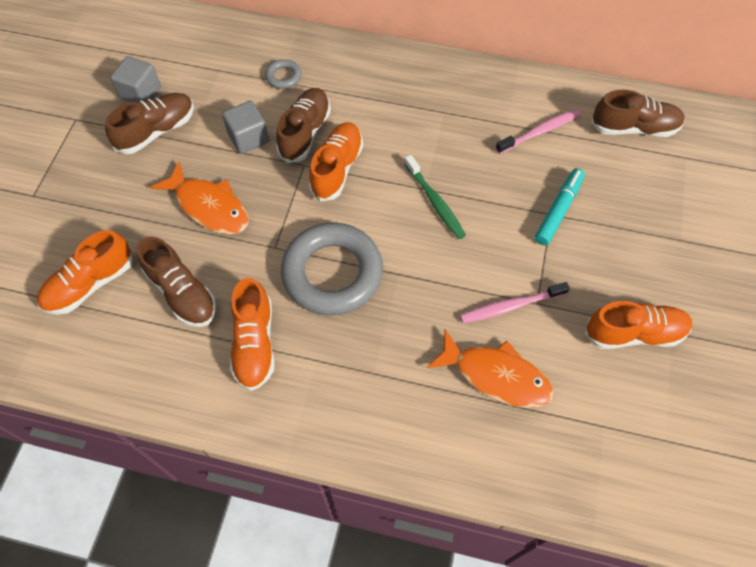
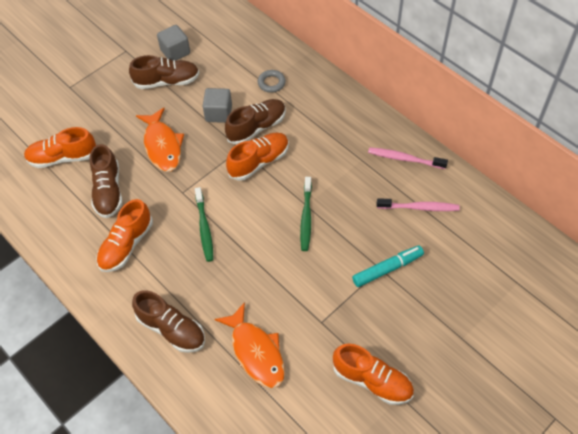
camera: 35 degrees right, 5 degrees down
grey ring [281,223,383,316] -> green toothbrush [195,187,214,262]
pink toothbrush [460,282,570,323] -> pink toothbrush moved to [368,147,448,169]
brown shoe [591,89,685,137] -> brown shoe moved to [132,290,205,353]

